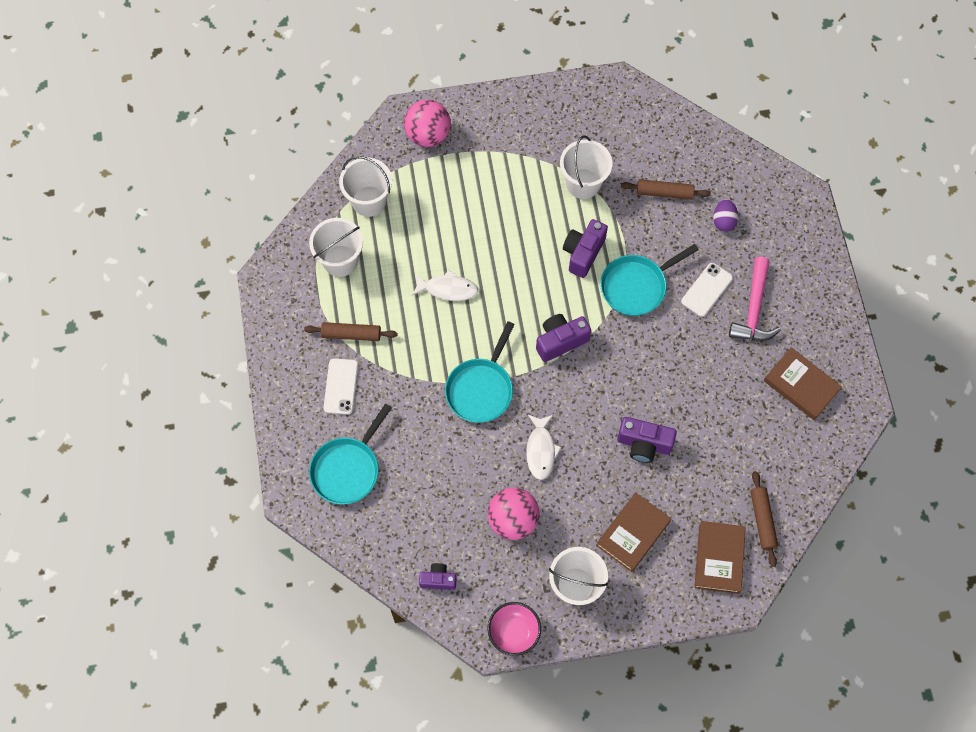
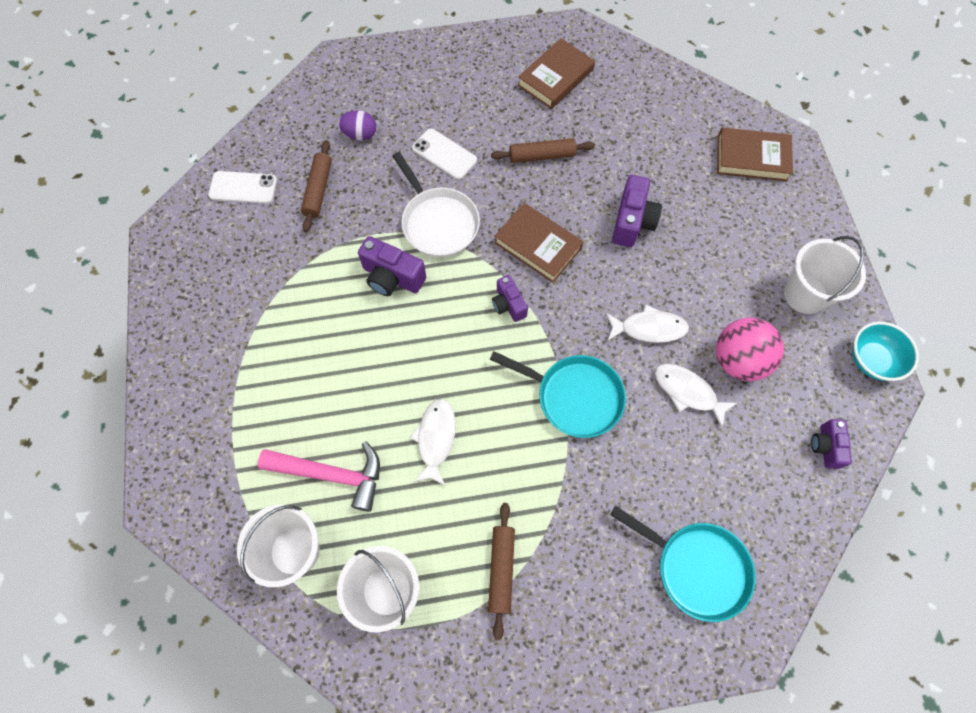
camera: 90 degrees left, 0 degrees up
white phone [323,358,358,415] -> white phone moved to [208,171,277,204]
pink ball [404,100,451,147] -> none
pink bowl [487,602,541,656] -> turquoise bowl [852,322,919,381]
purple camera [536,314,591,362] -> purple camera [492,275,528,322], size x0.64
white bucket [560,135,613,199] -> none
brown book [596,492,671,572] -> brown book moved to [494,203,583,283]
turquoise pan [600,244,699,316] -> white pan [392,152,480,257]
pink hammer [729,257,781,341] -> pink hammer moved to [258,441,380,512]
brown rolling pin [750,471,778,567] -> brown rolling pin moved to [491,138,595,163]
none -> white fish [655,364,737,428]

